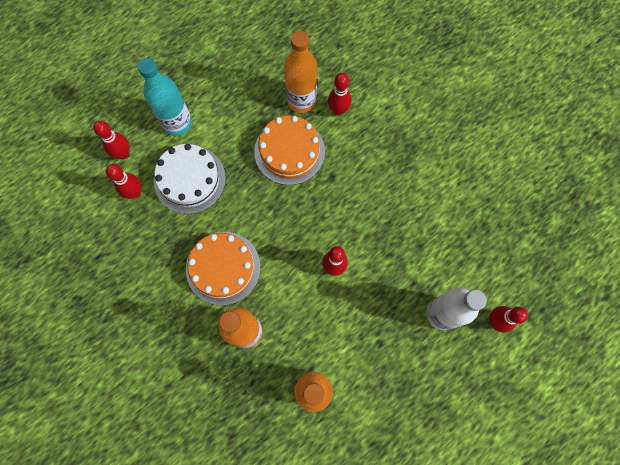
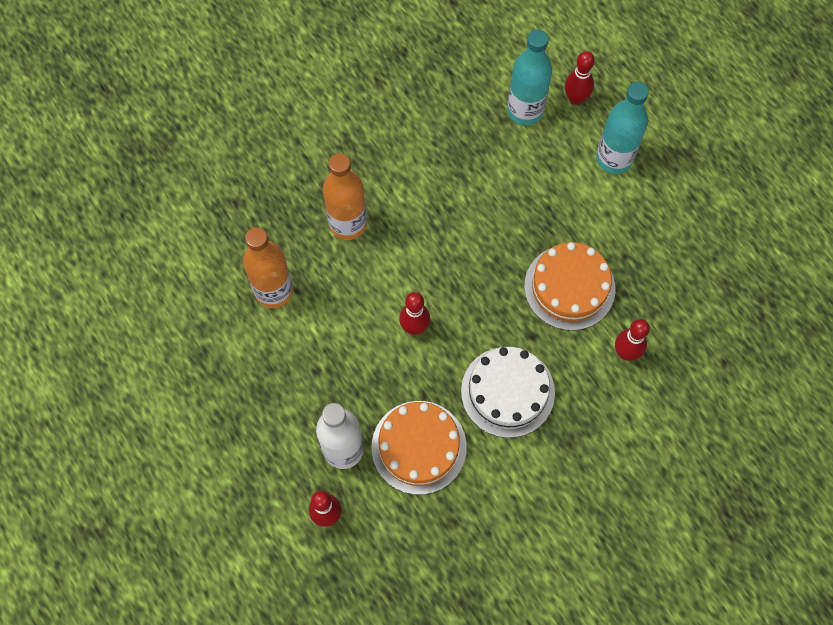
camera: 95 degrees right, 5 degrees down
red bowling pin [106,164,141,199] -> turquoise bottle [507,29,552,125]
white cake [154,144,226,214] -> white cake moved to [461,347,555,438]
orange cake [186,232,261,305] -> orange cake moved to [372,401,467,495]
orange bottle [284,31,317,113] -> none

